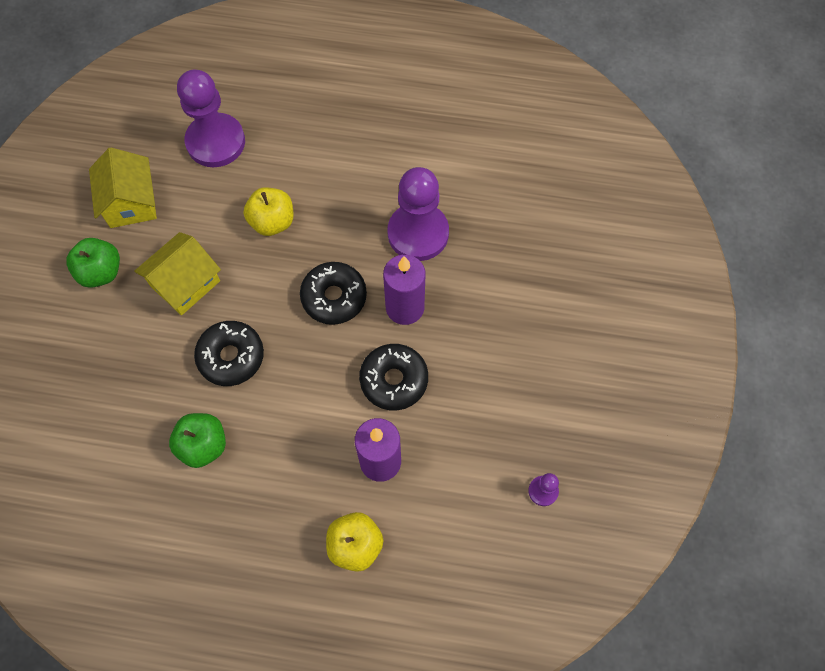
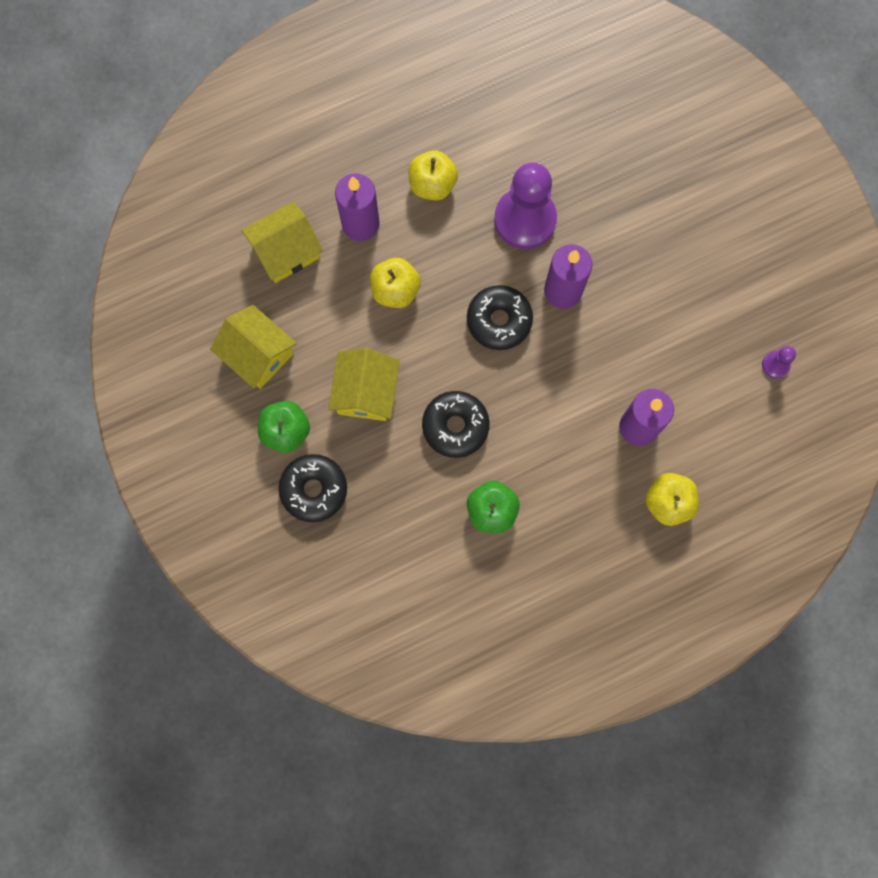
camera: 35 degrees left, 10 degrees up
purple pawn [177,70,245,167] -> yellow house [241,202,323,283]
black donut [359,344,428,411] -> black donut moved to [278,454,347,522]
none -> purple candle [335,173,380,241]
none -> yellow apple [408,150,458,201]

